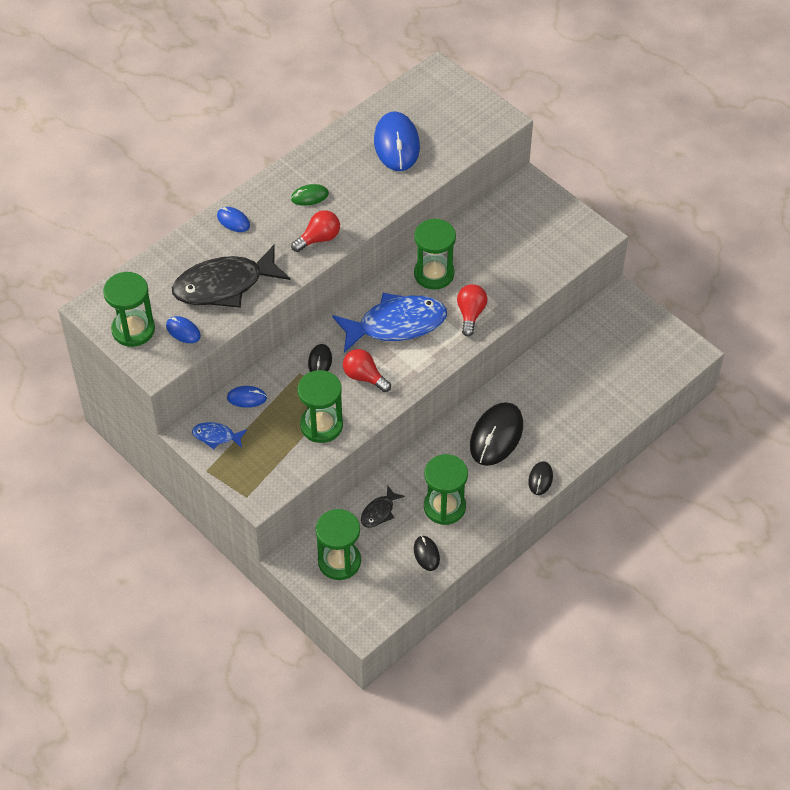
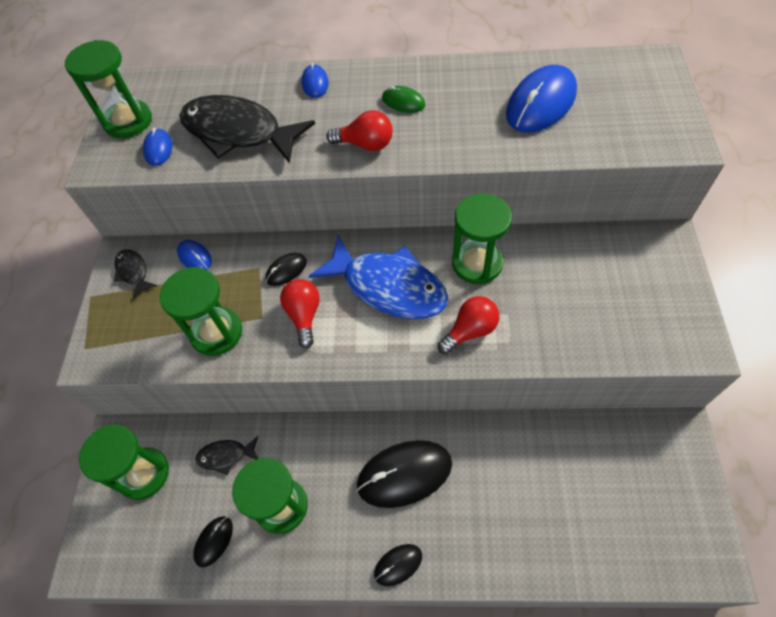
camera: 50 degrees right, 5 degrees up
blue fish [192,422,247,449] -> black fish [114,249,157,299]

